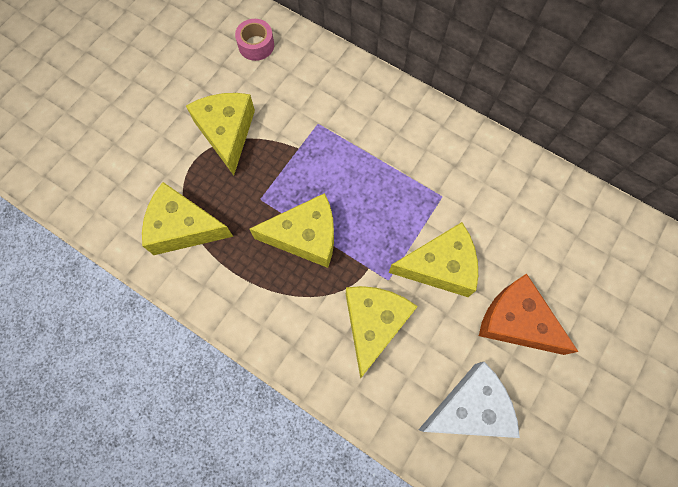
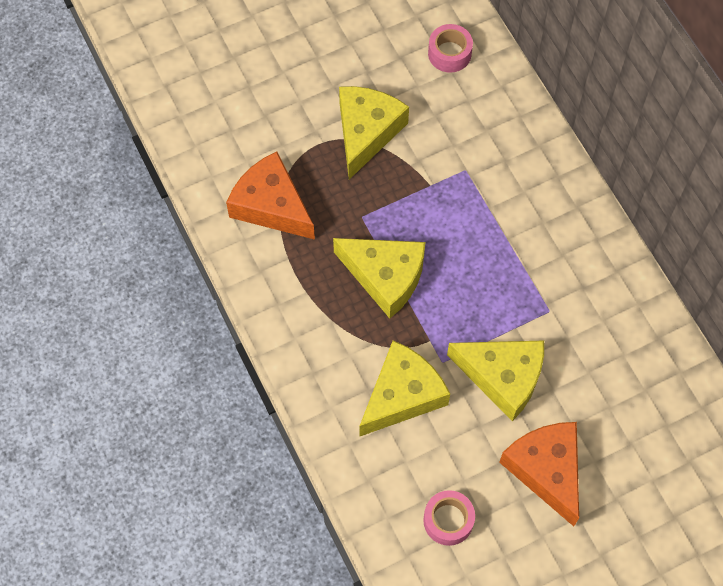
camera: 30 degrees right, 5 degrees down
yellow cheese [142,182,233,255] -> orange cheese [226,152,315,240]
white cheese [418,362,520,438] -> pink tape [423,490,475,546]

